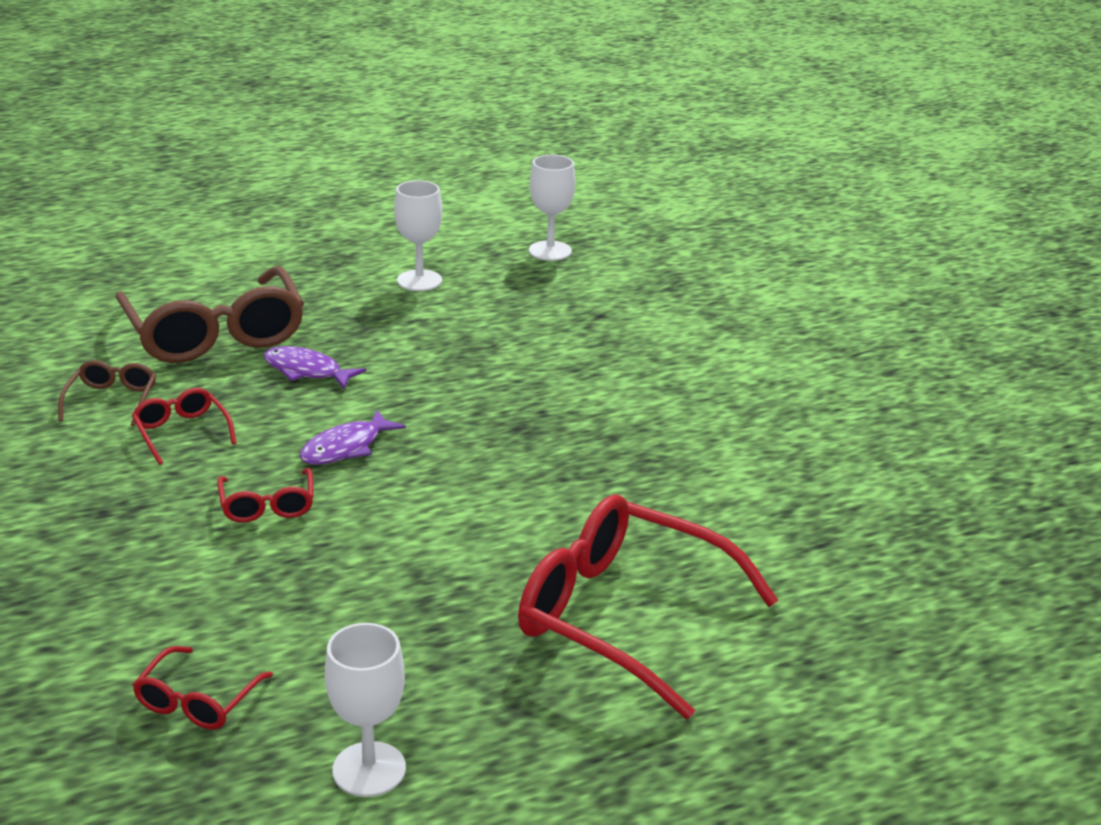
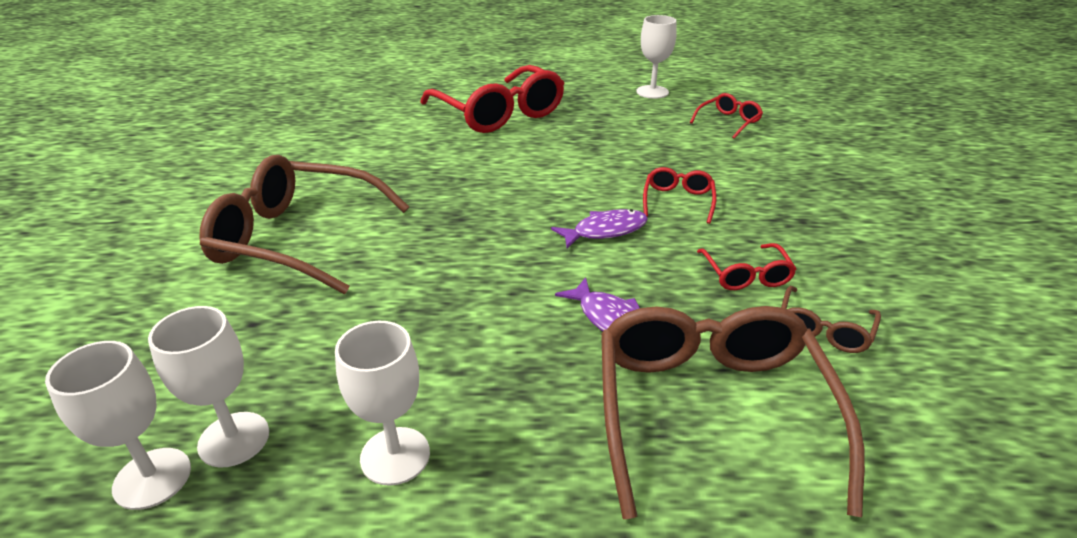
camera: 155 degrees left, 5 degrees up
none -> white goblet [148,306,269,468]
none -> brown glasses [199,155,409,294]

